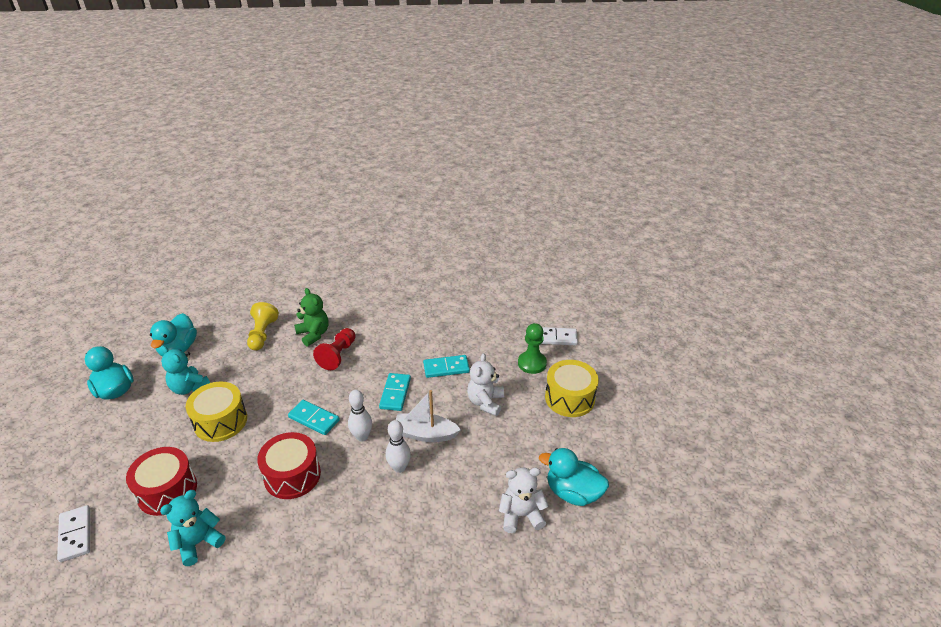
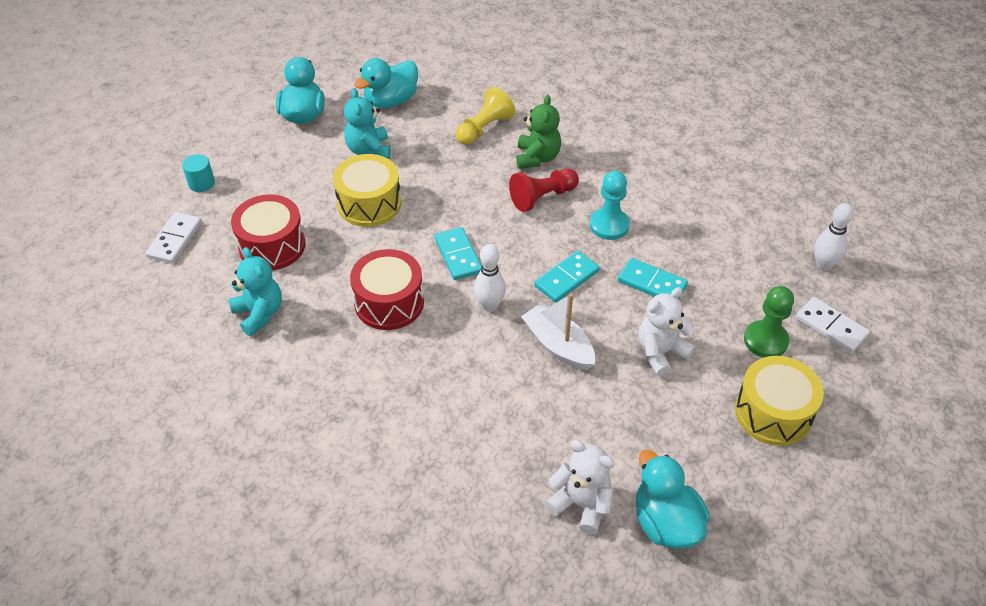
camera: 40 degrees right, 10 degrees up
turquoise teddy bear [160,490,226,566] -> turquoise teddy bear turned 60 degrees clockwise [229,247,282,336]
white bowling pin [385,420,411,473] -> white bowling pin moved to [814,203,853,271]
none -> turquoise cylinder [182,154,215,192]
none -> turquoise pawn [590,171,630,240]

